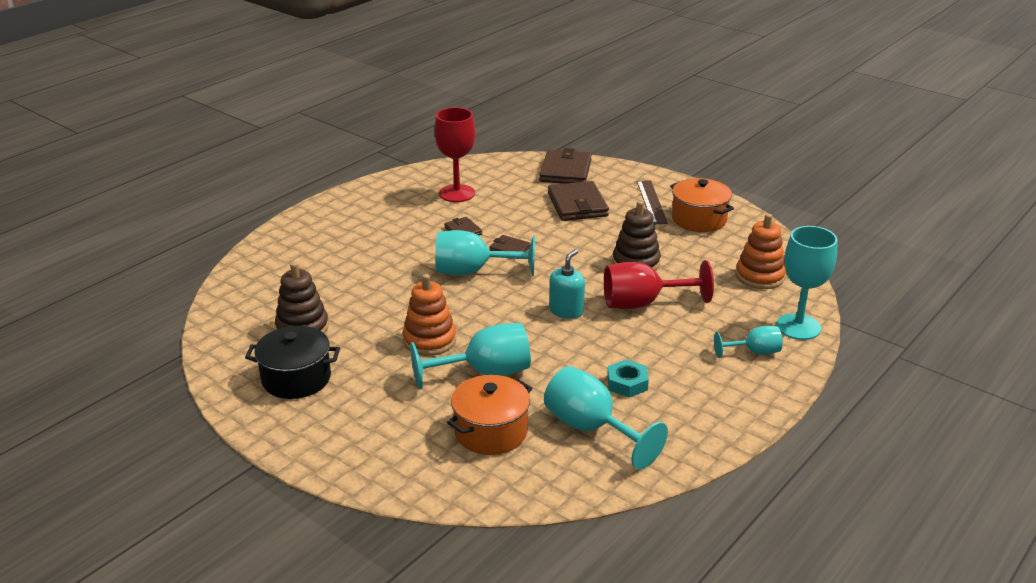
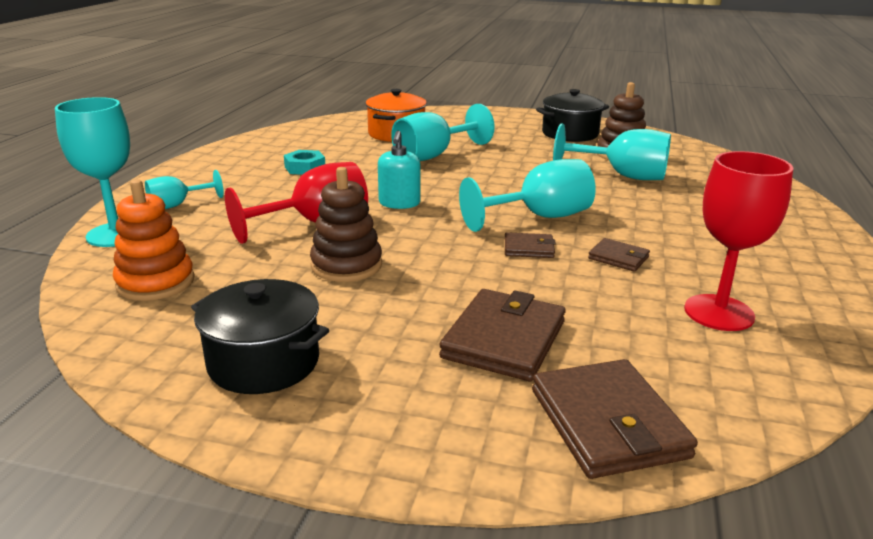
camera: 155 degrees right, 5 degrees down
orange stacking toy [403,274,456,356] -> none
turquoise goblet [544,366,668,470] -> turquoise goblet moved to [553,124,671,180]
brown wallet [548,181,609,221] -> brown wallet turned 60 degrees clockwise [439,289,566,381]
brown ruler [637,180,668,224] -> none
orange pot [670,178,734,232] -> black pot [191,279,329,394]

